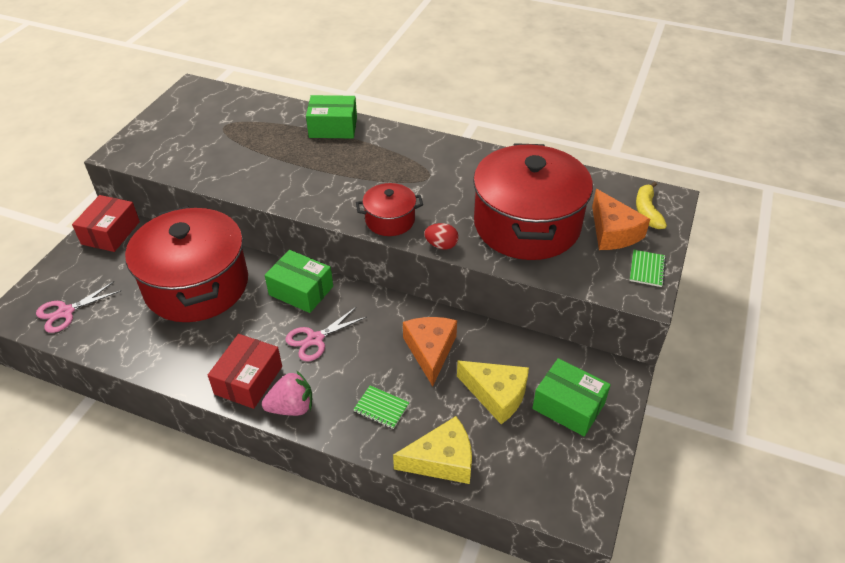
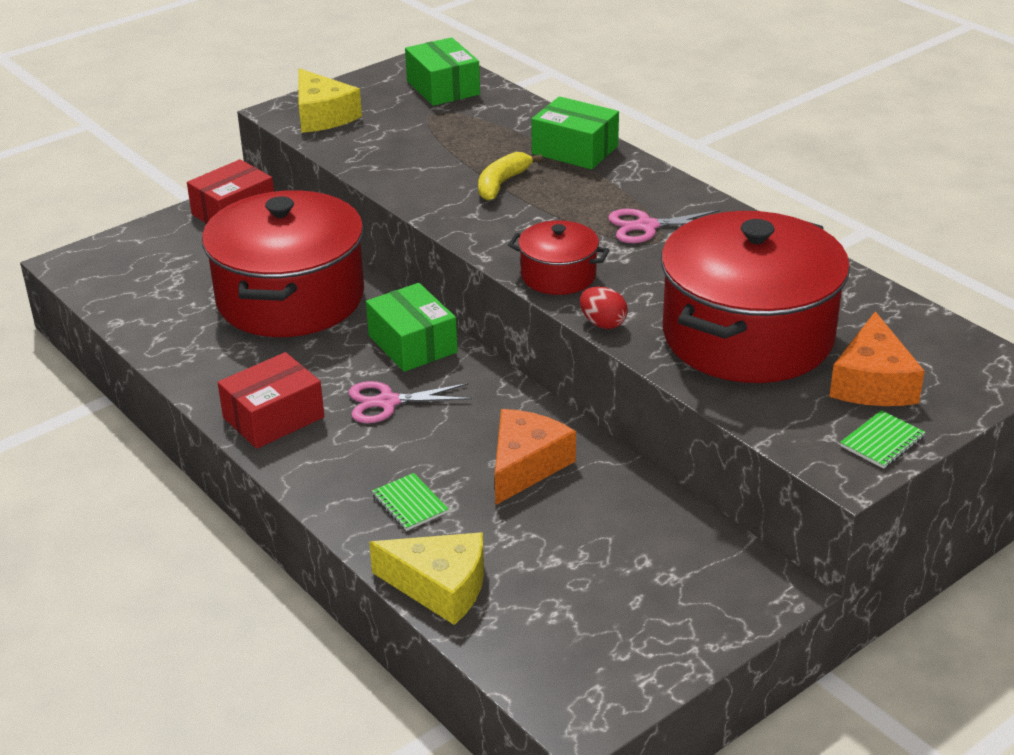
camera: 30 degrees right, 10 degrees down
pink scissors [36,282,121,333] -> pink scissors moved to [608,209,720,243]
pink strawberry [262,371,312,416] -> none
yellow cheese [457,361,529,424] -> yellow cheese moved to [298,68,362,133]
green box [532,358,611,437] -> green box moved to [405,37,480,106]
yellow banana [636,182,667,229] -> yellow banana moved to [478,152,543,201]

